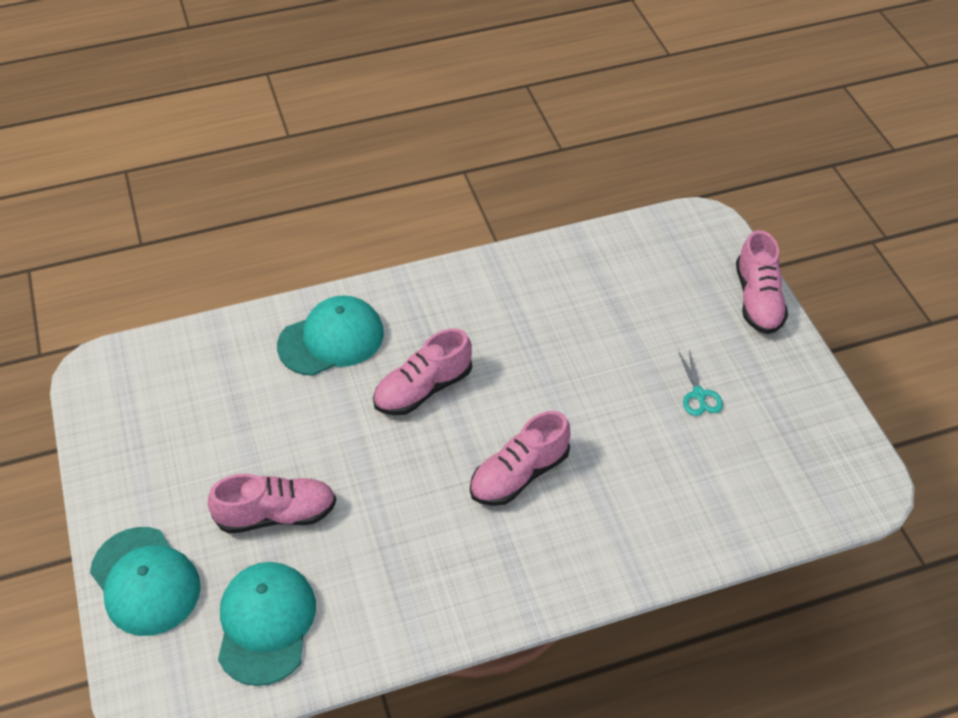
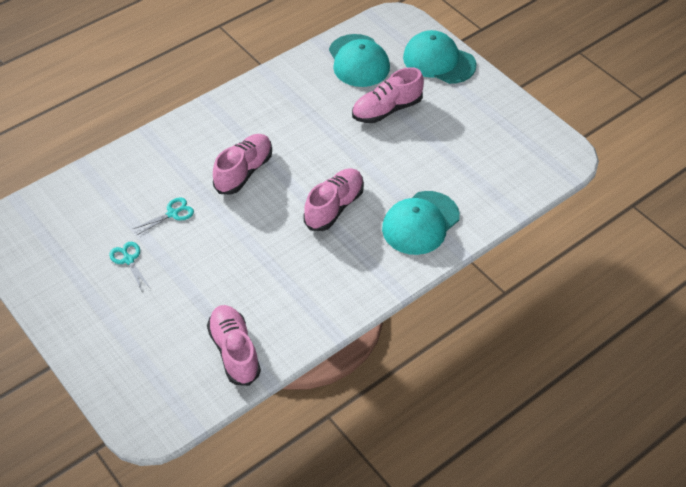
camera: 160 degrees right, 0 degrees up
pink shoe [736,230,788,334] -> pink shoe moved to [207,305,261,386]
none -> turquoise scissors [133,198,194,235]

